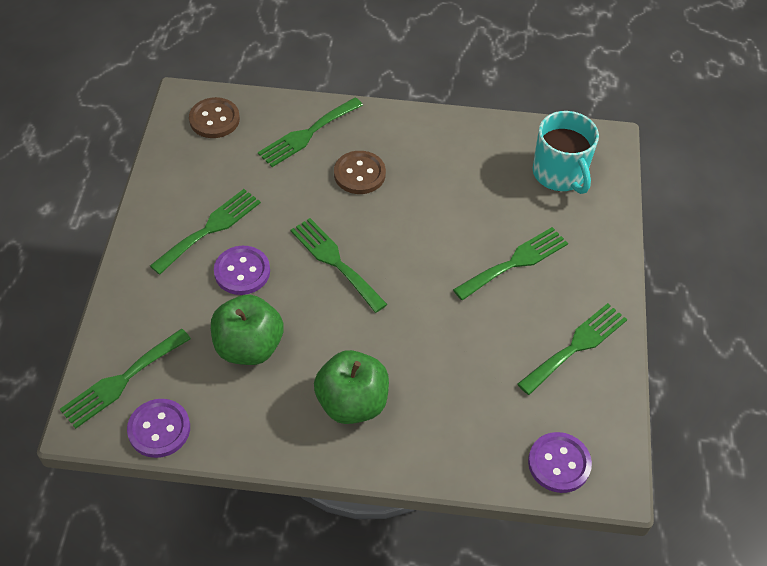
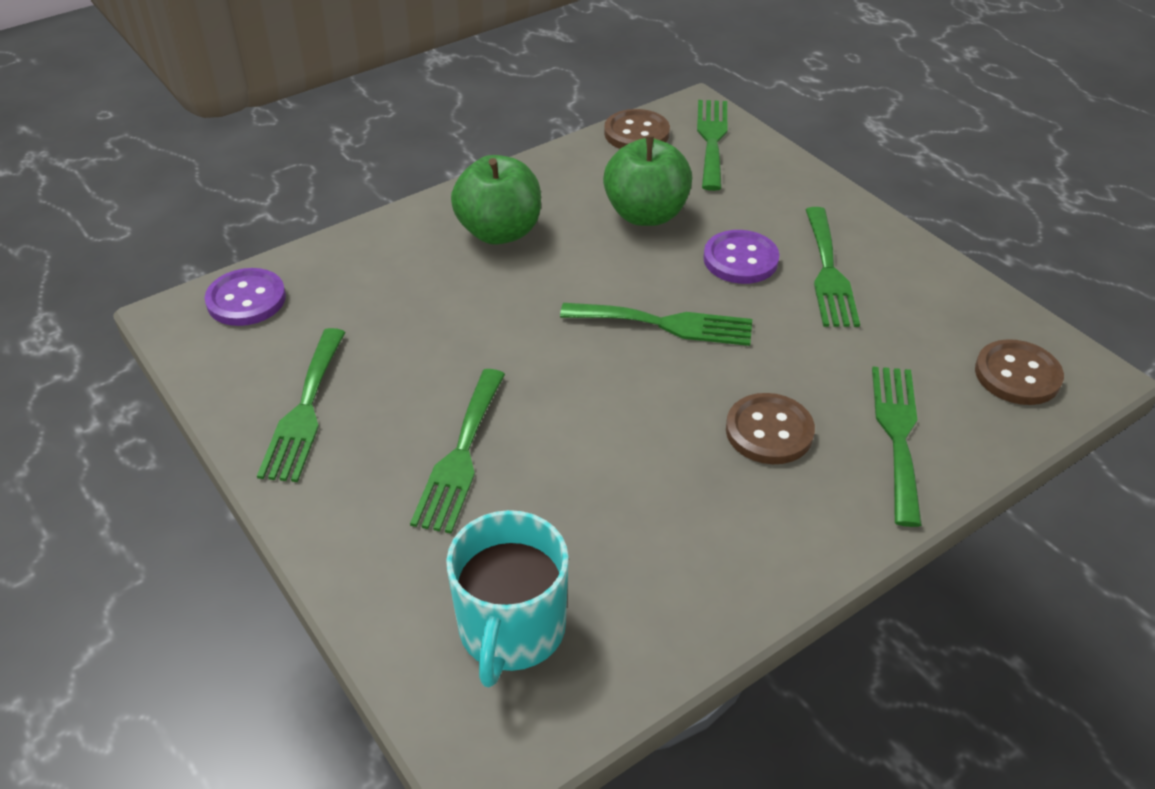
camera: 140 degrees right, 10 degrees down
purple button [127,399,190,458] -> brown button [604,109,670,149]
turquoise mug [533,111,599,194] -> turquoise mug turned 105 degrees counterclockwise [446,510,569,687]

